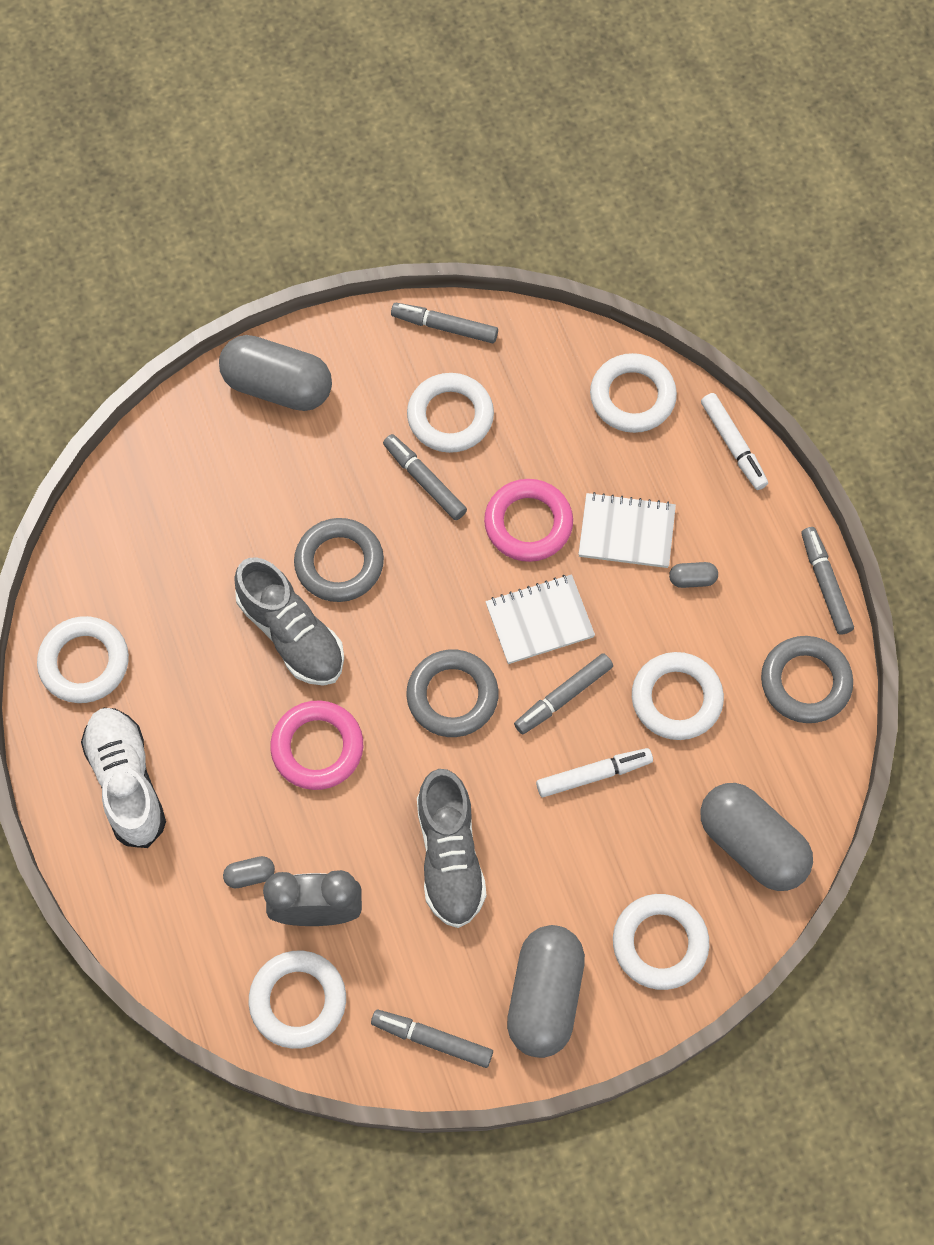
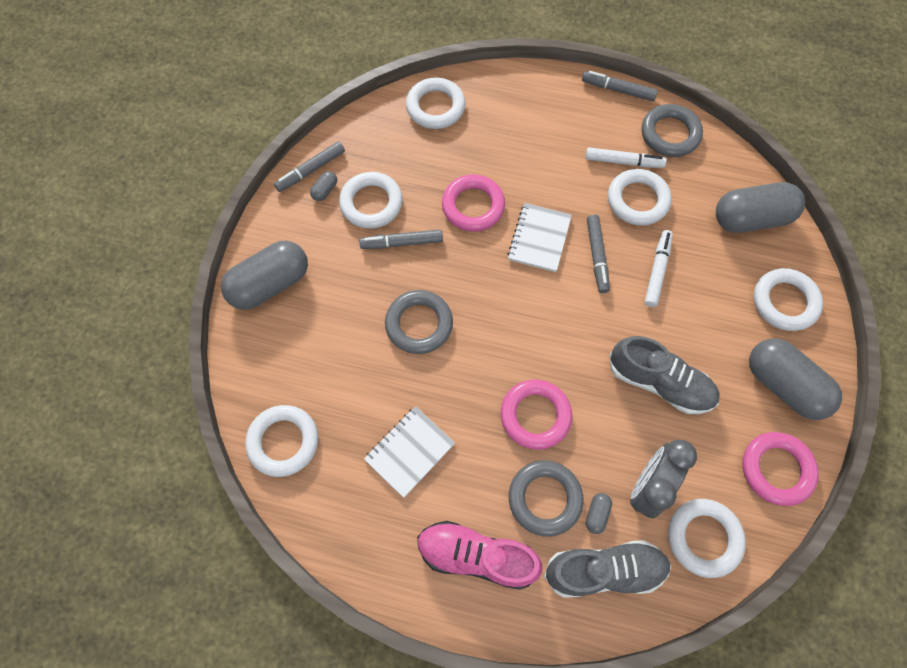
camera: 55 degrees left, 0 degrees up
white ring [37,616,129,703] -> white ring moved to [245,405,318,477]
white shoe [81,708,166,848] -> pink shoe [417,521,542,590]
grey shoe [234,557,344,686] -> grey shoe moved to [544,540,671,598]
grey marker [371,1010,493,1068] -> pink ring [742,432,819,506]
grey ring [406,649,498,737] -> grey ring moved to [509,460,584,537]
white notebook [578,492,676,568] -> white notebook moved to [364,406,455,498]
grey capsule [669,562,718,588] -> grey capsule moved to [310,171,337,201]
white marker [701,393,768,490] -> white marker moved to [585,147,666,168]

